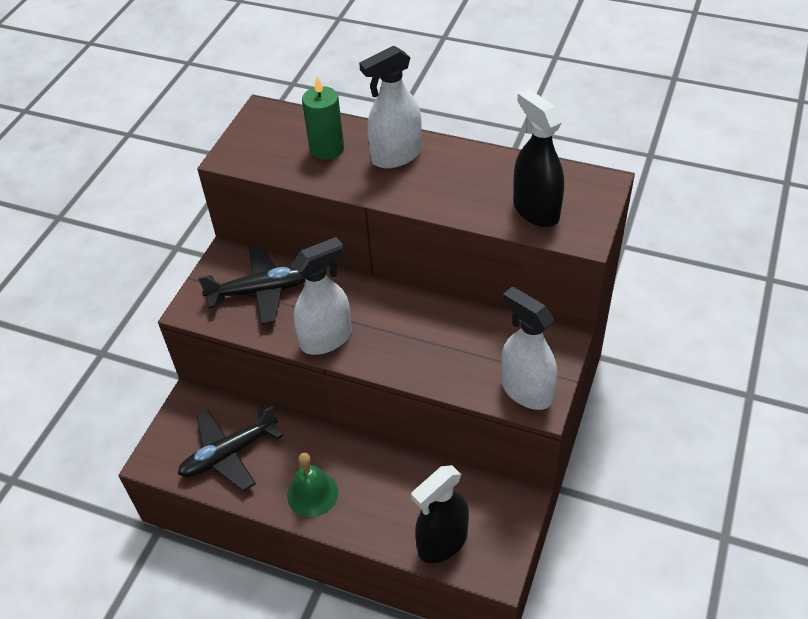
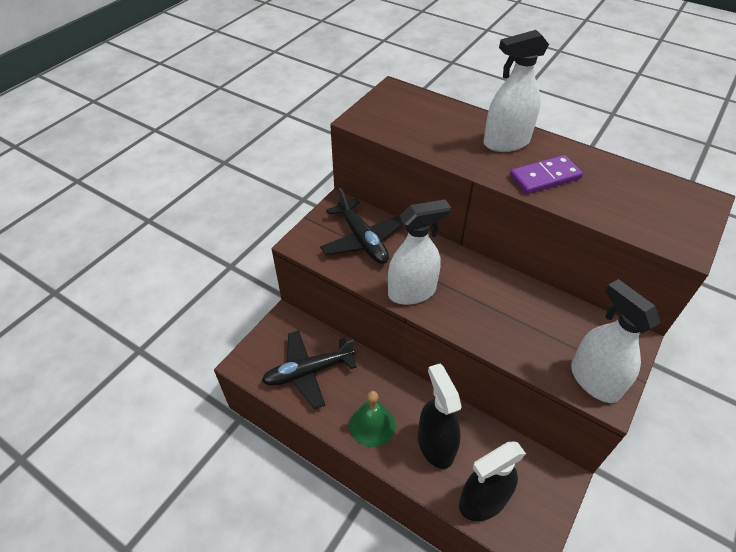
camera: 10 degrees right, 0 degrees up
black plane [198,246,305,325] -> black plane turned 60 degrees clockwise [320,188,403,264]
green candle [302,77,344,160] -> none
black spray bottle [513,89,564,227] -> black spray bottle moved to [418,364,462,469]
none -> purple domino [510,155,583,194]

